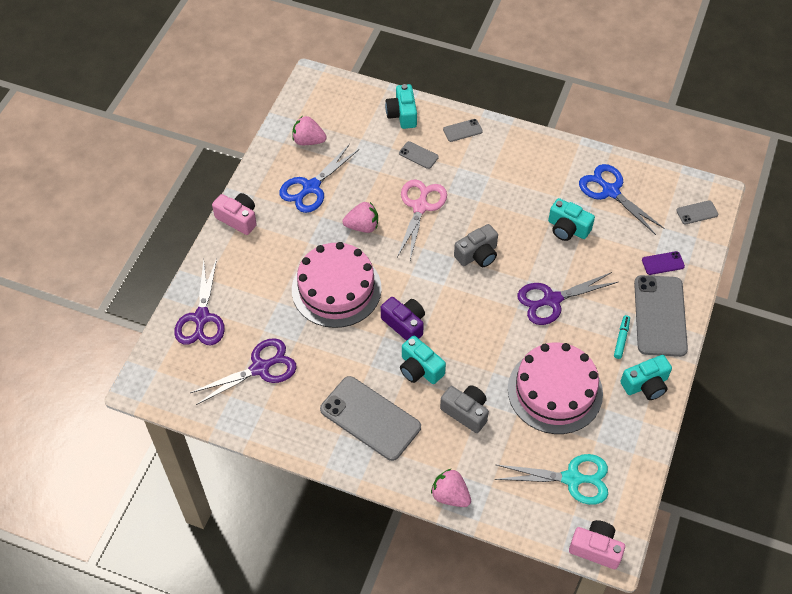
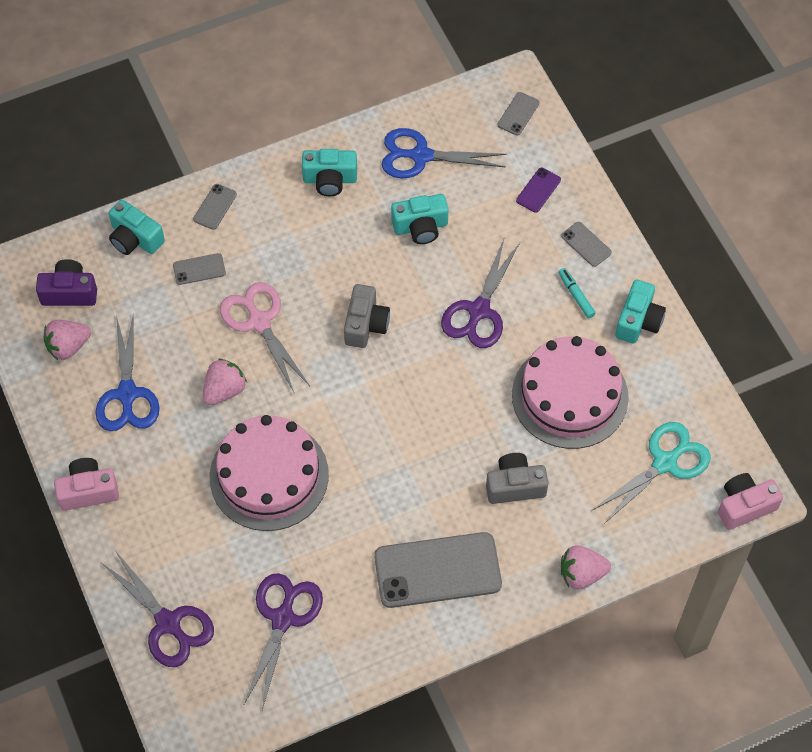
camera: 45 degrees left, 5 degrees up
purple camera [381,297,425,341] -> purple camera moved to [36,259,97,306]
turquoise camera [400,336,446,384] -> turquoise camera moved to [302,149,357,196]
grey phone [634,275,688,357] -> grey phone [561,222,612,267], size x0.45

